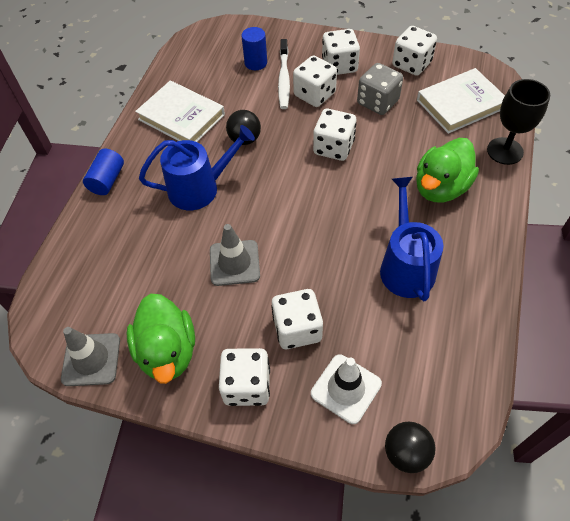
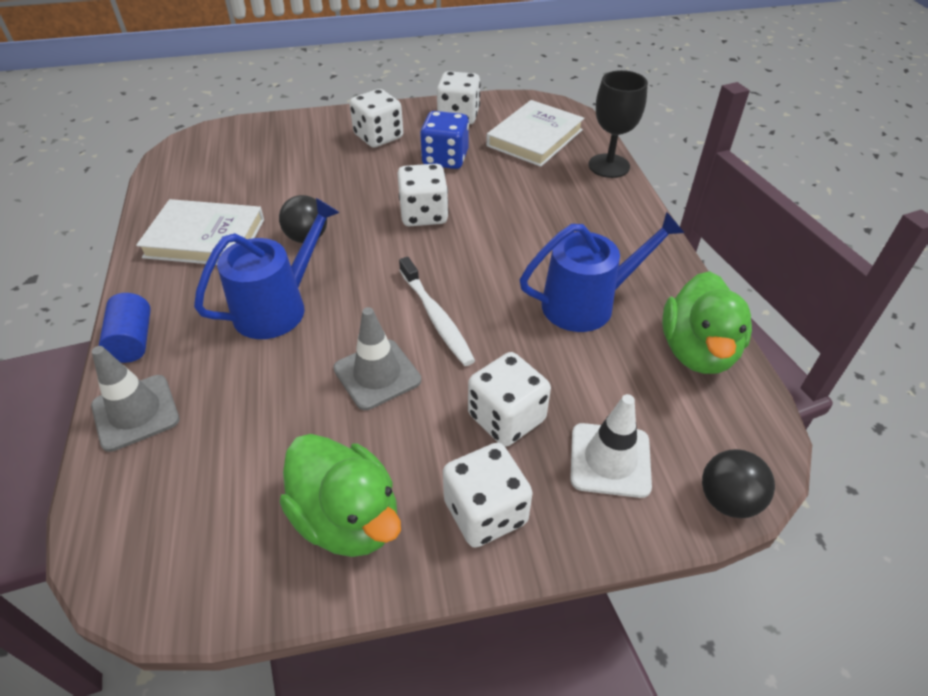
camera: 30 degrees left, 10 degrees down
grey traffic cone [61,327,120,386] -> grey traffic cone moved to [91,346,179,452]
blue cylinder [241,27,267,70] -> none
white toothbrush [278,39,290,109] -> white toothbrush moved to [399,257,475,366]
white dice [293,55,337,107] -> none
grey dice [357,63,403,115] -> blue dice [420,111,469,169]
blue watering can [380,177,443,301] -> blue watering can turned 105 degrees clockwise [520,212,684,332]
green duck [416,138,479,202] -> green duck moved to [662,271,752,374]

